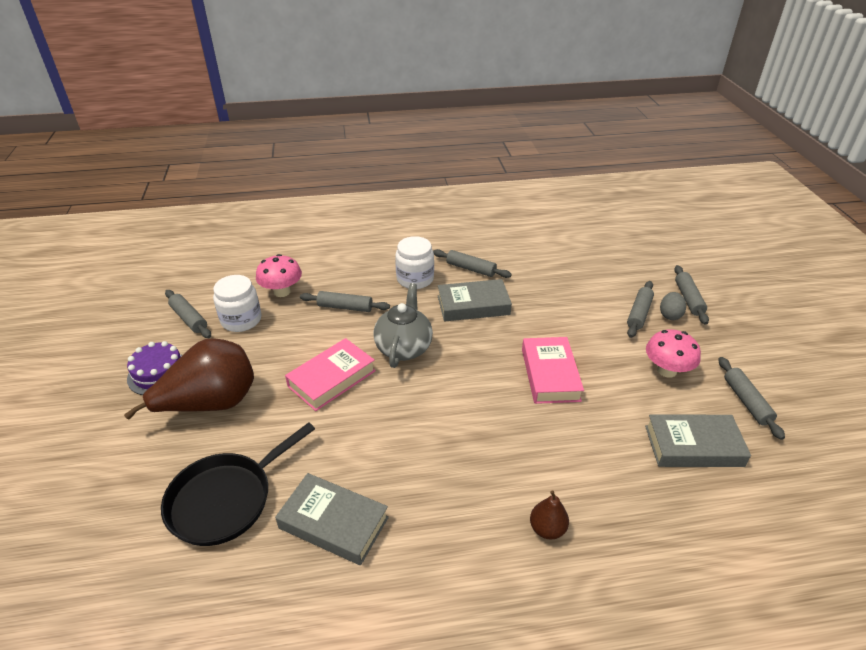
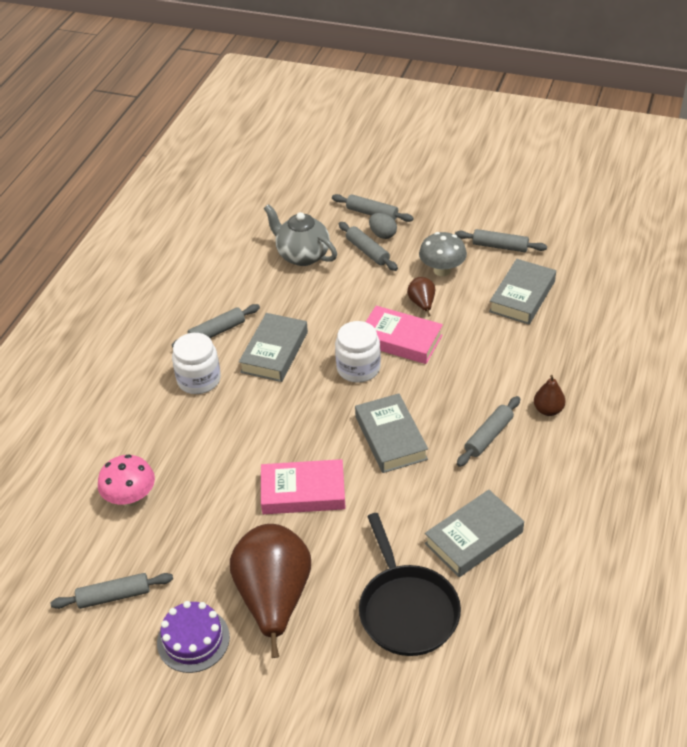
camera: 60 degrees left, 5 degrees up
white jar [213,275,262,332] -> white jar moved to [335,321,381,383]
pink book [285,338,376,411] -> pink book turned 75 degrees counterclockwise [261,459,346,514]
grey rolling pin [300,291,390,312] -> grey rolling pin moved to [457,396,520,467]
grey teapot [373,283,433,368] -> grey teapot moved to [264,204,337,266]
pink mushroom [646,329,701,378] -> grey mushroom [419,232,467,276]
none -> grey book [355,393,428,473]
none -> brown pear [407,277,435,317]

